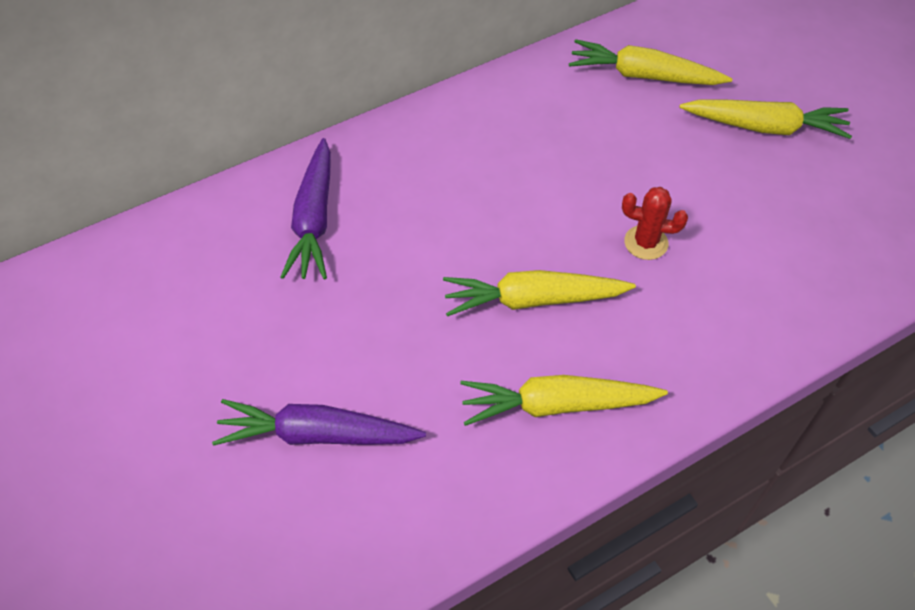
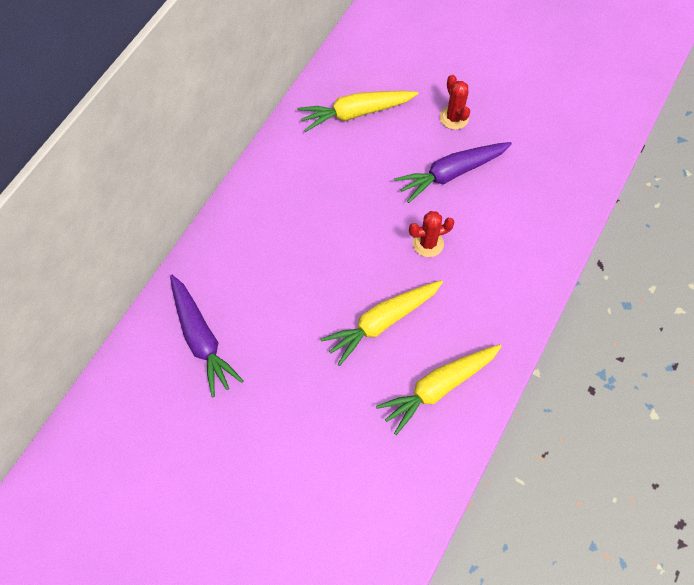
camera: 30 degrees left, 10 degrees up
purple carrot [212,399,426,446] -> purple carrot moved to [394,142,512,203]
yellow carrot [679,100,852,139] -> red cactus [440,75,470,130]

